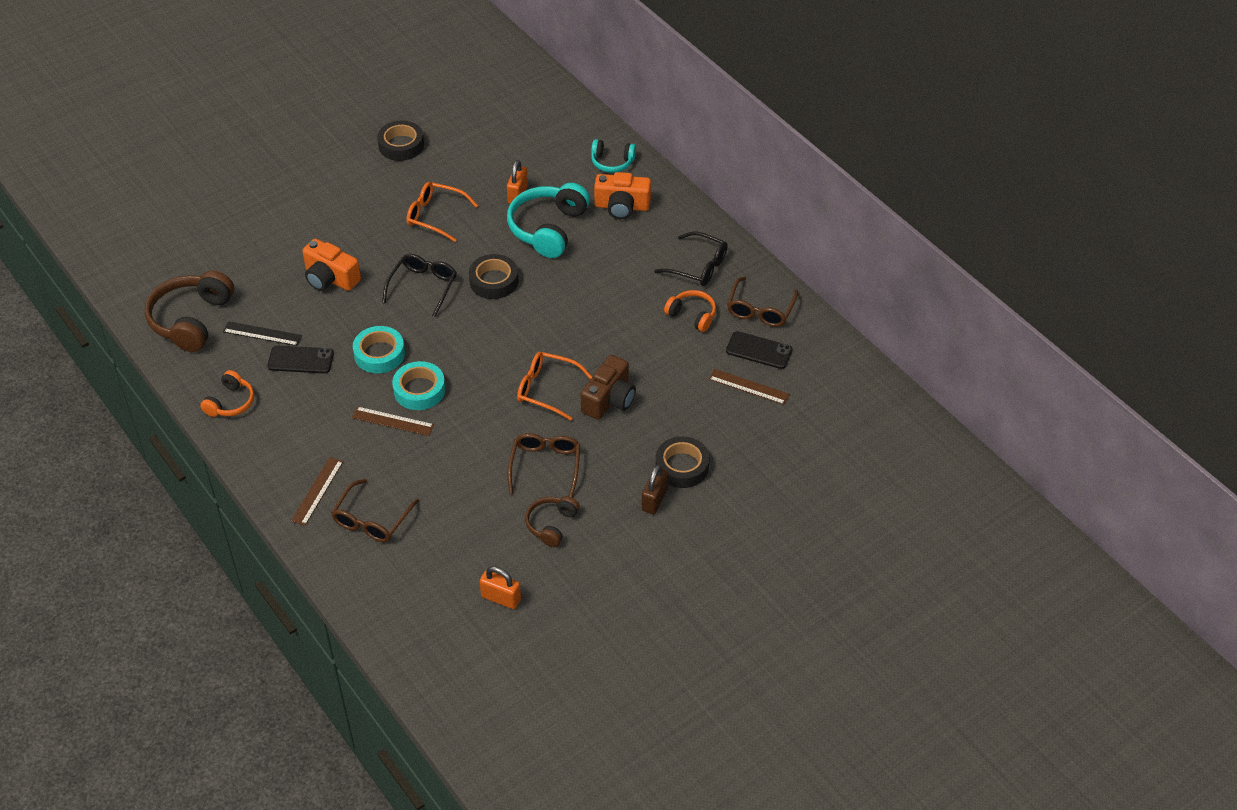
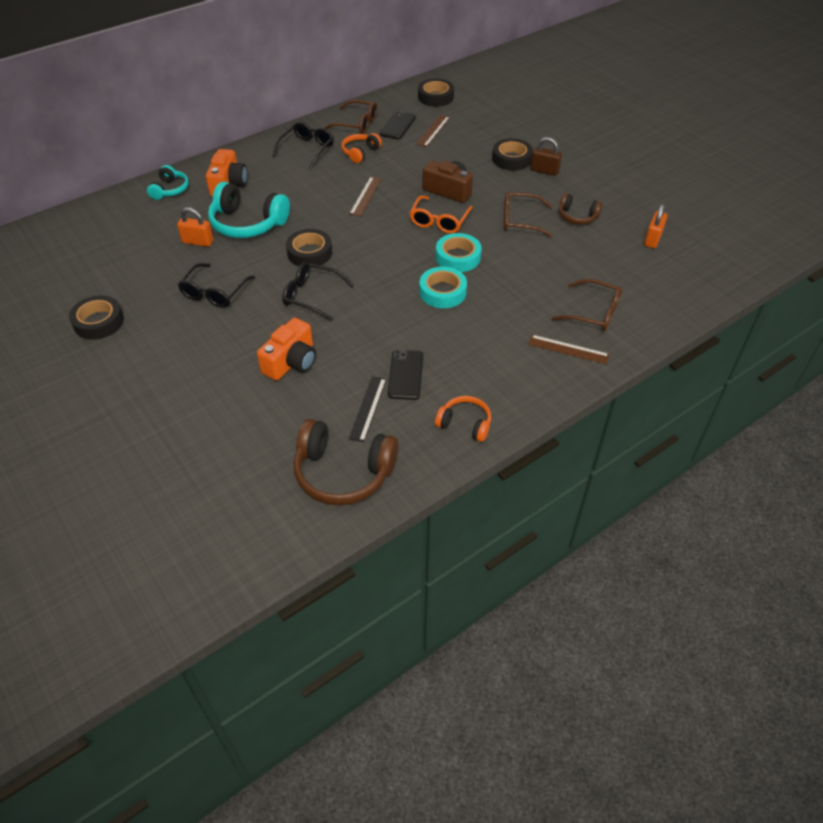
camera: 90 degrees left, 0 degrees up
brown ruler [352,406,434,436] -> brown ruler moved to [349,177,381,216]
turquoise tape [353,326,405,373] -> turquoise tape moved to [436,233,482,272]
orange glasses [407,182,478,242] -> black glasses [178,263,255,308]
none -> black tape [418,79,454,107]

